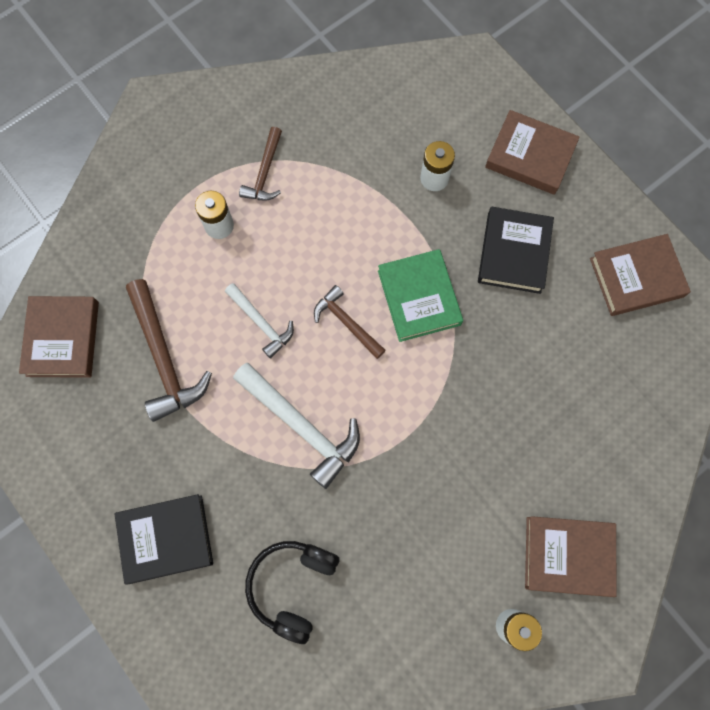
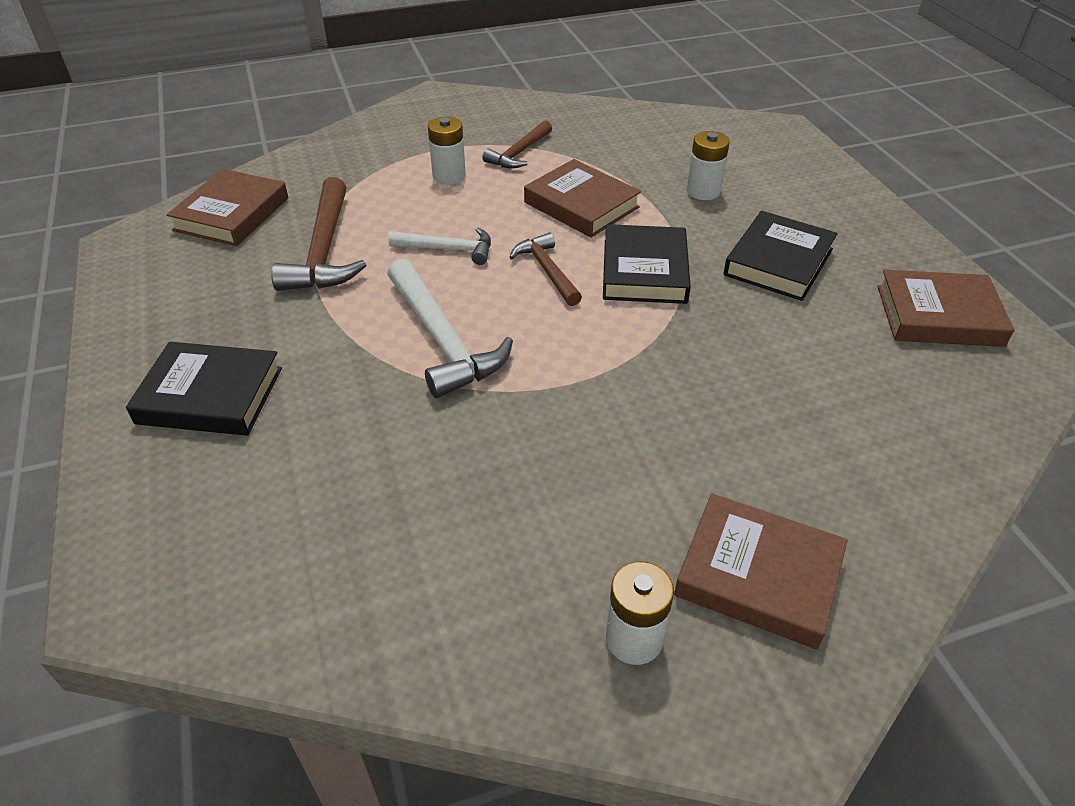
camera: 20 degrees right, 30 degrees down
white hammer [225,283,294,359] -> white hammer turned 60 degrees counterclockwise [388,228,491,265]
black headphones [245,541,339,644] -> none
green book [378,249,463,342] -> black book [603,224,691,304]
brown book [485,110,580,195] -> brown book moved to [524,159,641,238]

